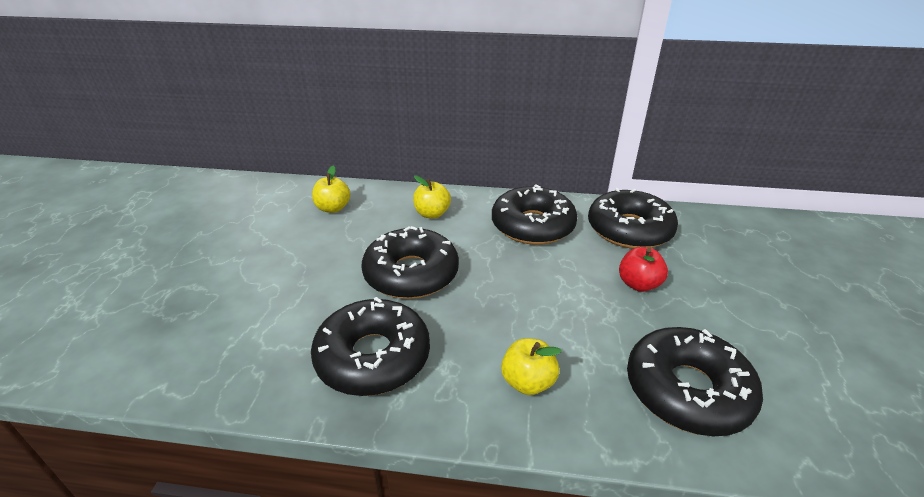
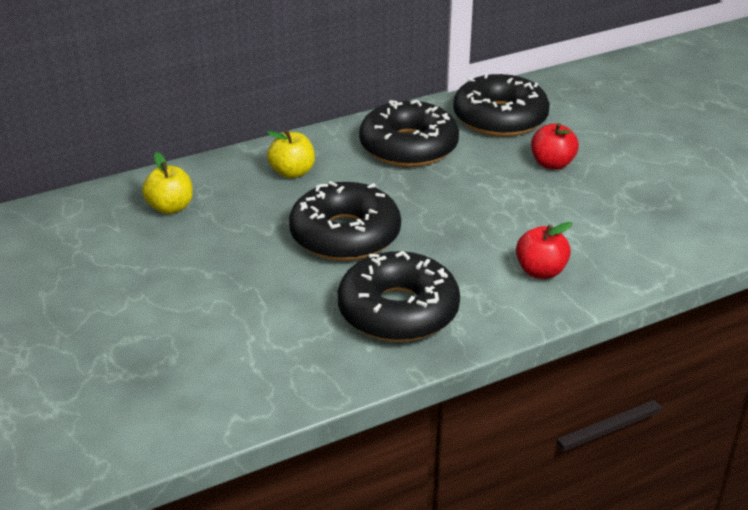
camera: 35 degrees left, 0 degrees up
yellow apple [501,338,562,395] -> red apple [516,222,572,279]
black donut [627,327,763,436] -> none

